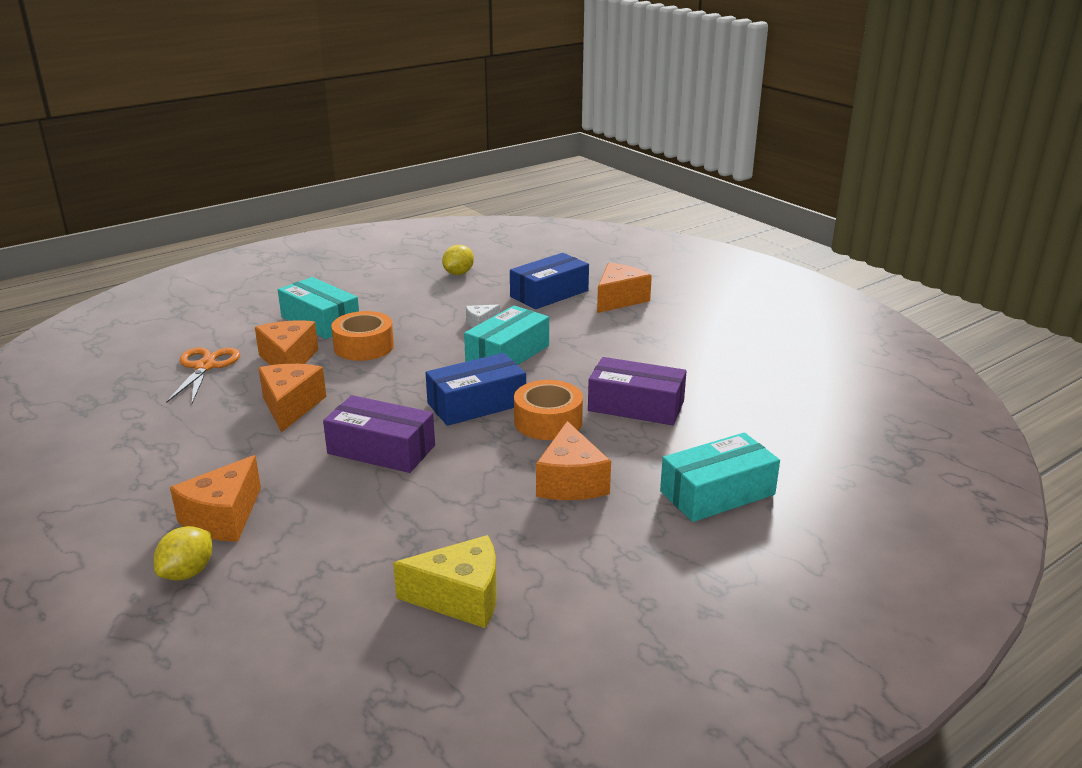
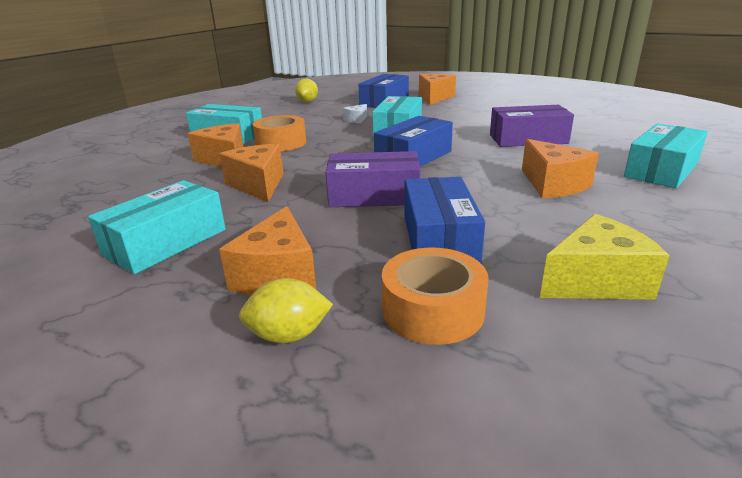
camera: 20 degrees left, 0 degrees up
yellow lemon [154,526,212,580] -> yellow lemon turned 75 degrees clockwise [239,278,333,343]
orange scissors [166,348,240,403] -> none
orange tape [514,380,583,440] -> orange tape moved to [382,247,489,345]
none -> turquoise box [88,180,226,274]
none -> blue box [405,177,485,264]

